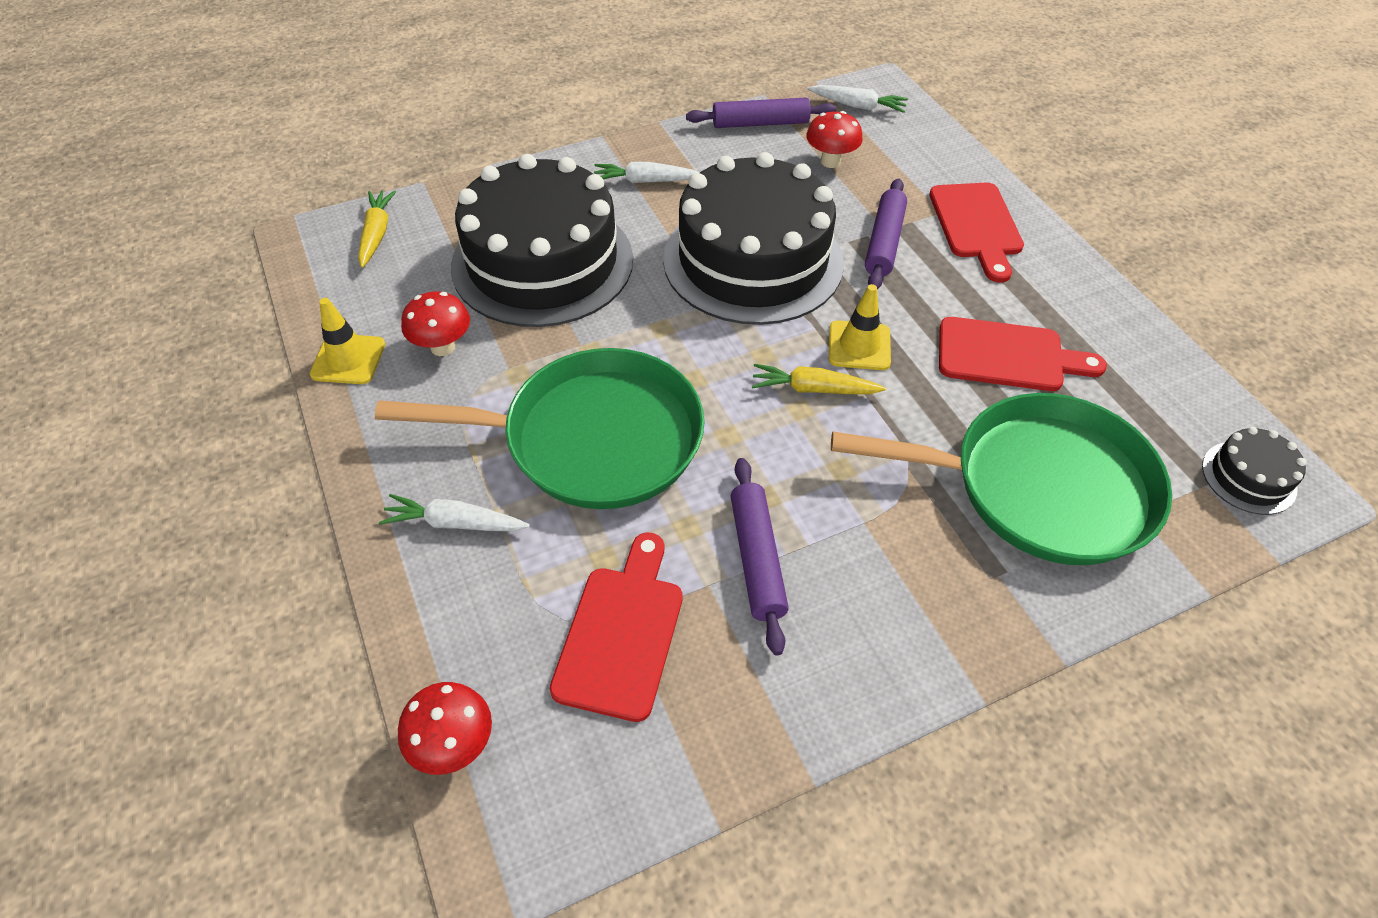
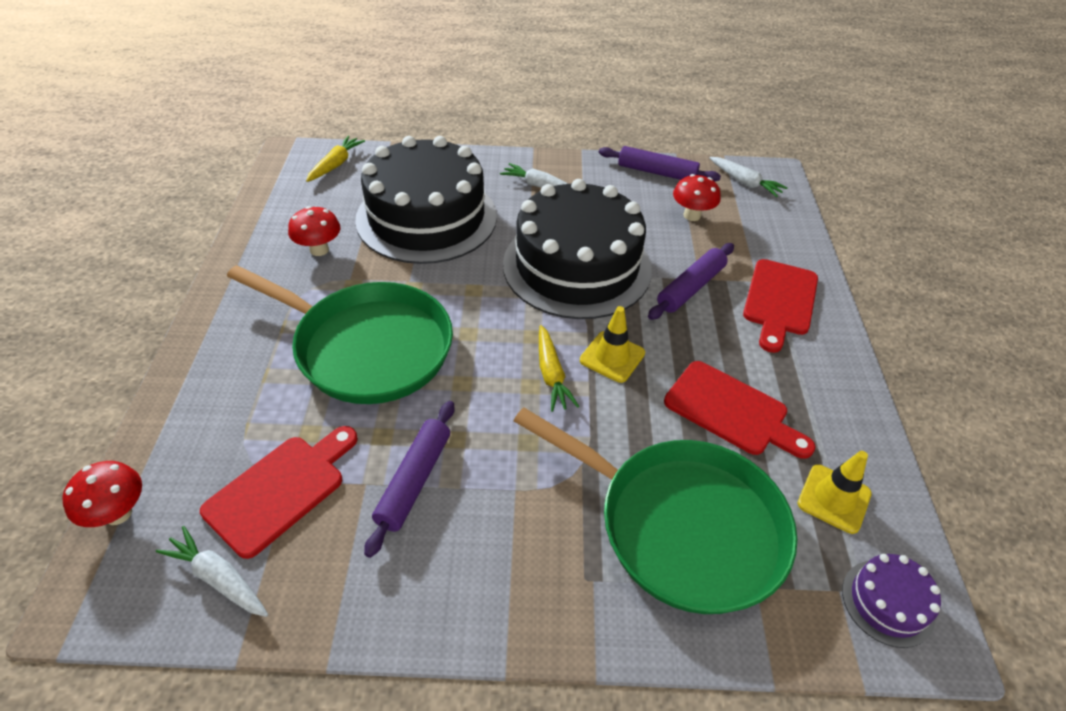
camera: 25 degrees right, 5 degrees down
yellow traffic cone [310,298,385,384] -> yellow traffic cone moved to [798,451,872,534]
white carrot [379,494,530,532] -> white carrot moved to [156,526,268,617]
yellow carrot [752,364,886,394] -> yellow carrot turned 135 degrees counterclockwise [539,325,579,412]
black cake [1202,427,1306,515] -> purple cake [842,554,941,648]

